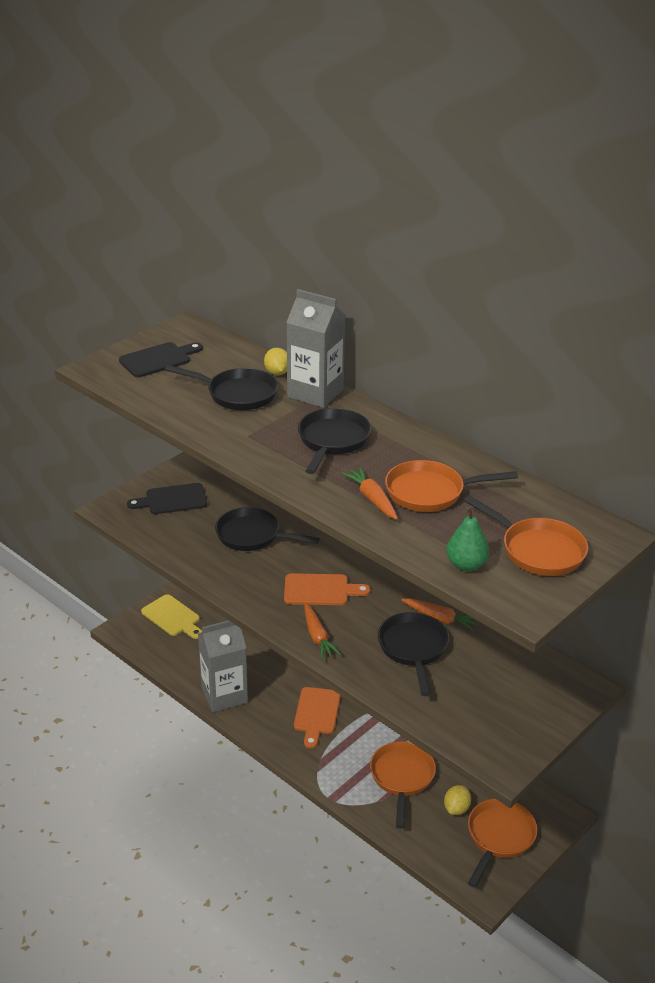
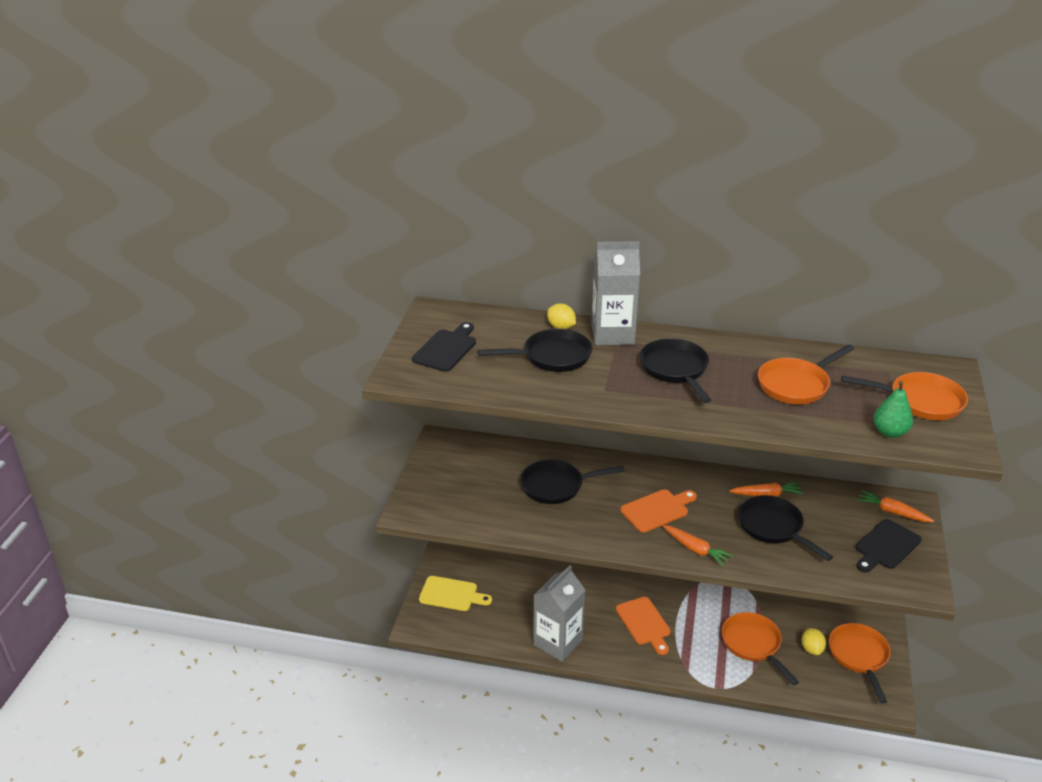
camera: 30 degrees left, 0 degrees up
black cutting board [127,483,207,514] -> black cutting board moved to [856,519,922,573]
orange carrot [341,467,398,520] -> orange carrot moved to [857,490,934,522]

